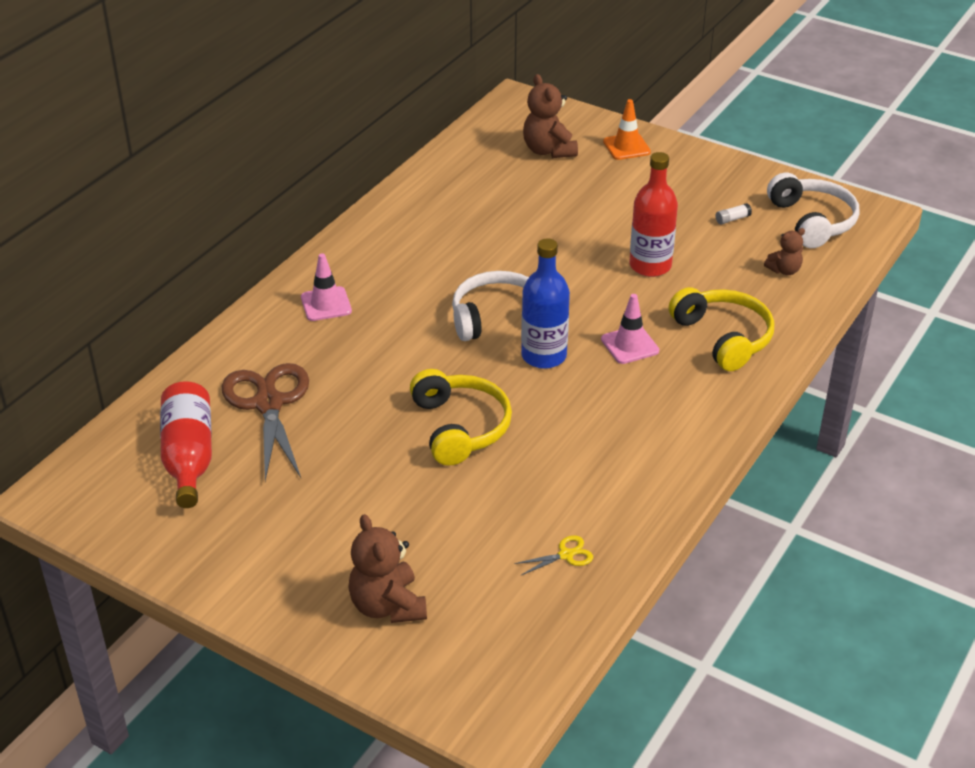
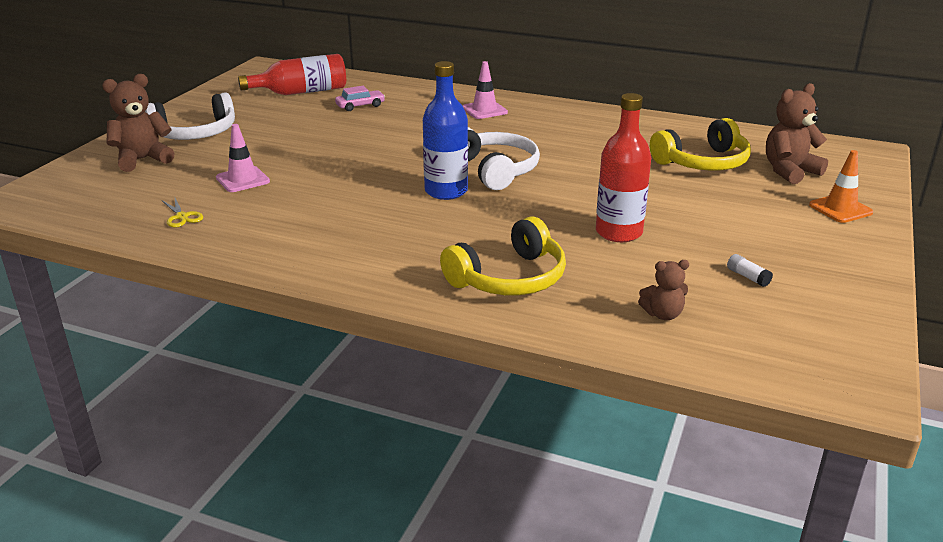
camera: 80 degrees right, 10 degrees down
brown scissors [222,363,309,481] -> pink car [335,86,385,111]
yellow headphones [410,369,512,466] -> yellow headphones moved to [650,118,751,171]
pink traffic cone [601,294,659,364] -> pink traffic cone moved to [216,124,270,192]
brown teddy bear [764,228,805,275] -> brown teddy bear turned 60 degrees counterclockwise [638,260,689,320]
white headphones [767,172,860,248] -> white headphones moved to [145,92,235,140]

